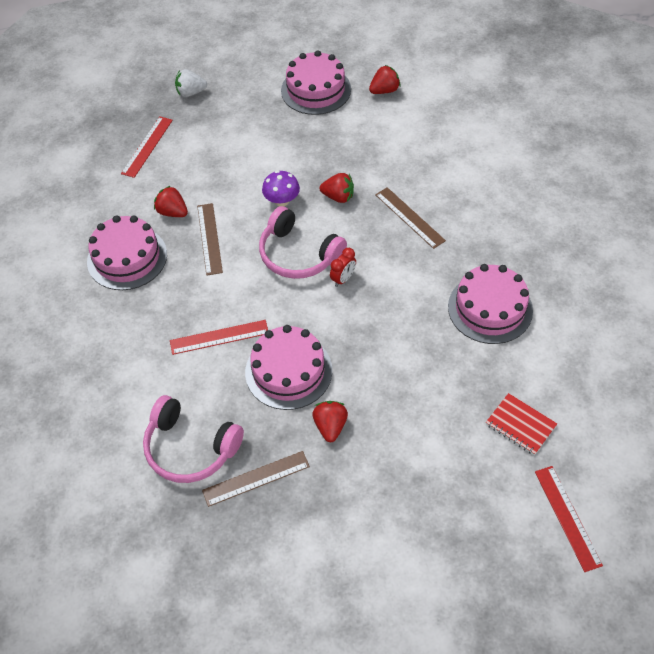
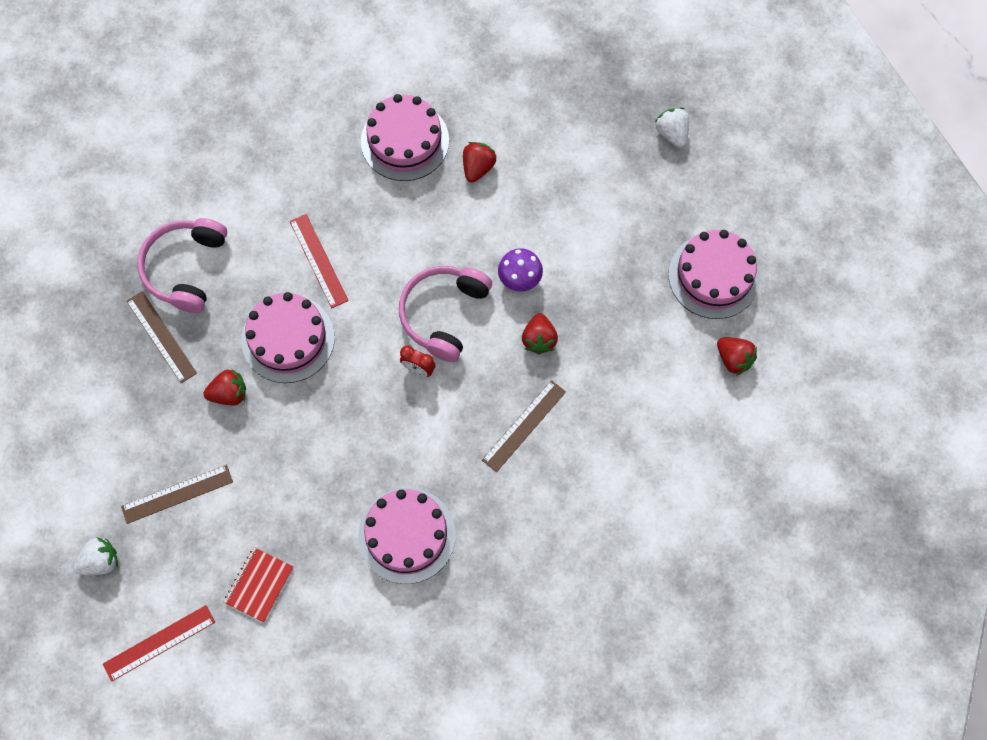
camera: 75 degrees right, 15 degrees up
red ruler [121,117,173,178] -> none
brown ruler [197,203,223,275] -> brown ruler moved to [121,465,233,524]
none -> white strawberry [74,537,118,575]

